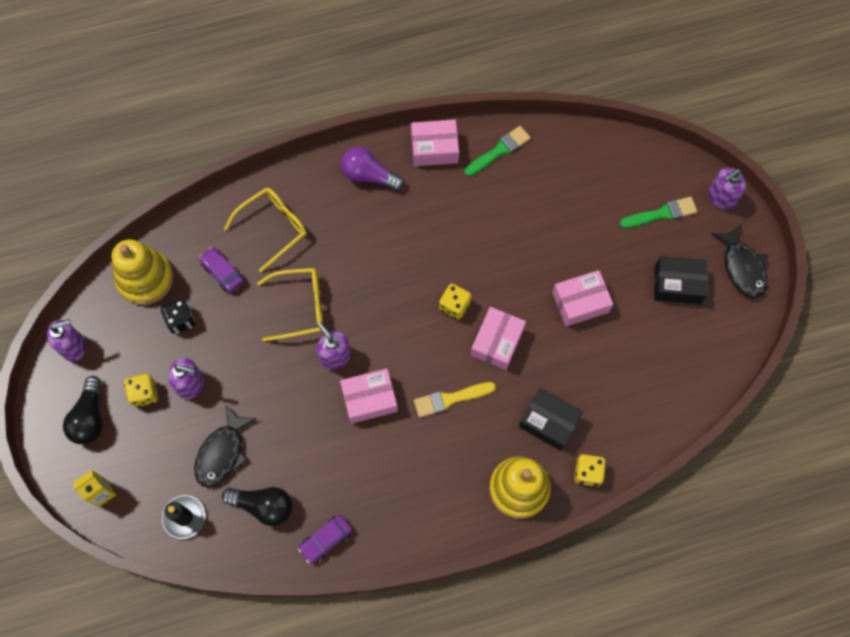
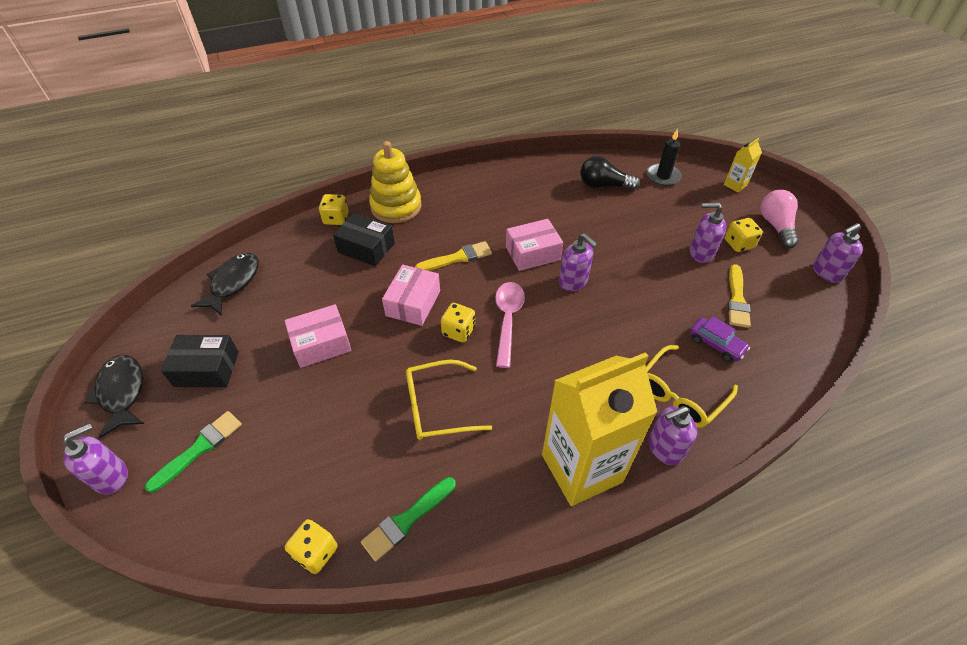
camera: 175 degrees right, 20 degrees down
black light bulb [63,376,103,444] -> pink light bulb [760,190,799,248]
yellow stacking toy [112,239,173,305] -> none
black dice [161,299,195,334] -> yellow brush [727,264,751,328]
black fish [194,404,257,487] -> black fish moved to [191,253,259,316]
yellow glasses [257,268,323,342] -> yellow glasses moved to [406,360,492,440]
purple car [298,514,352,564] -> none
purple light bulb [341,147,404,191] -> yellow carton [542,352,657,506]
pink box [411,120,459,166] -> none
green brush [620,197,697,228] -> green brush turned 150 degrees clockwise [145,411,242,493]
none -> yellow dice [285,519,337,574]
none -> pink spoon [495,282,525,368]
none -> purple soap dispenser [649,406,697,465]

